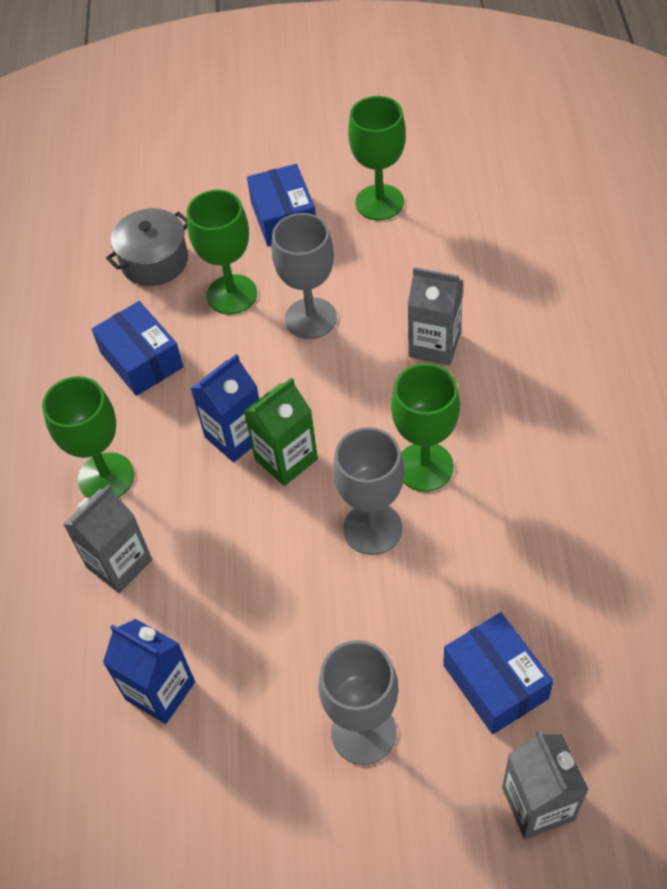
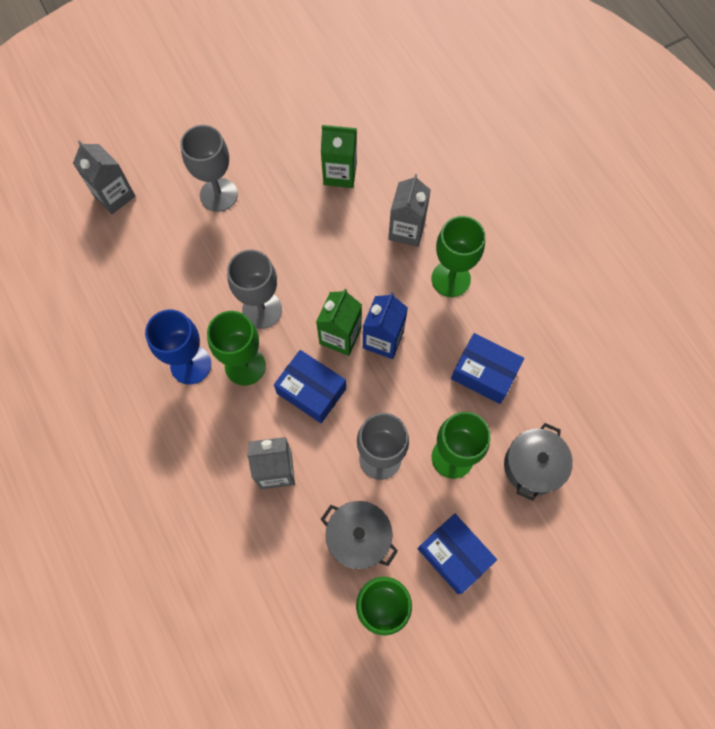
camera: 150 degrees right, 15 degrees up
blue carton [103,619,195,724] -> green carton [321,125,357,188]
blue box [443,612,553,734] -> blue box moved to [274,350,346,423]
none -> blue goblet [145,310,211,384]
none -> grey pot [321,501,398,569]

